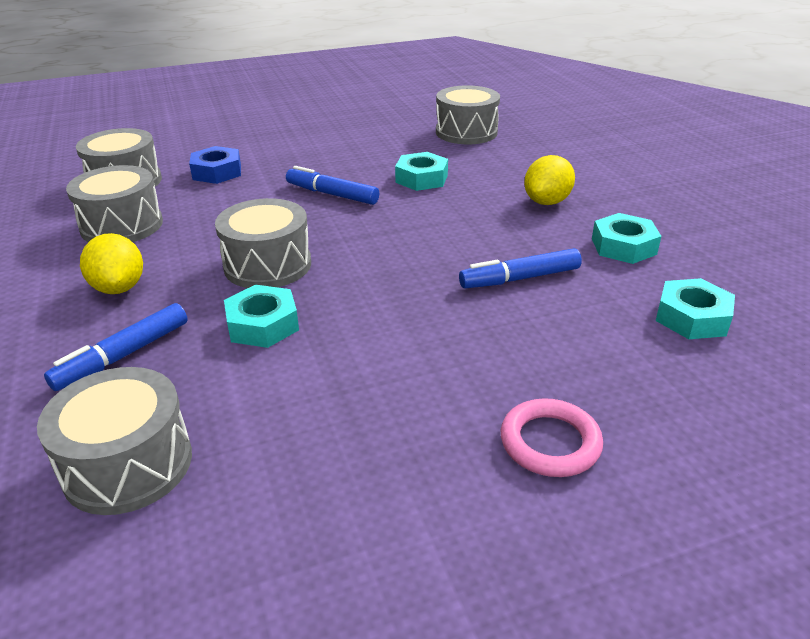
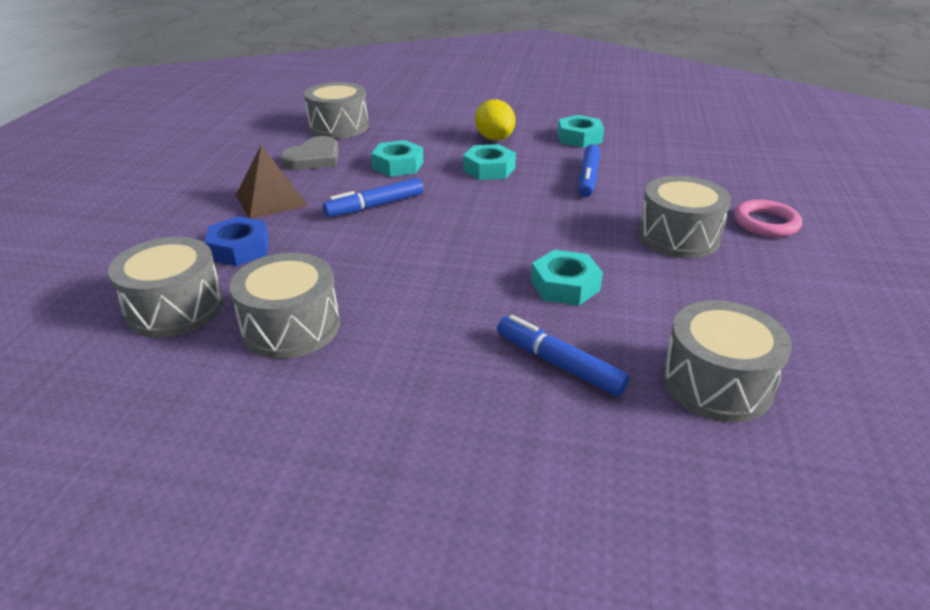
camera: 60 degrees left, 0 degrees up
blue marker [44,303,188,391] -> blue marker turned 150 degrees clockwise [497,315,629,396]
yellow lemon [80,233,143,294] -> none
grey drum [215,198,311,288] -> grey drum moved to [638,176,731,258]
turquoise nut [656,278,735,339] -> turquoise nut moved to [463,144,516,180]
none -> brown pyramid [236,145,308,219]
none -> grey heart [280,136,339,170]

